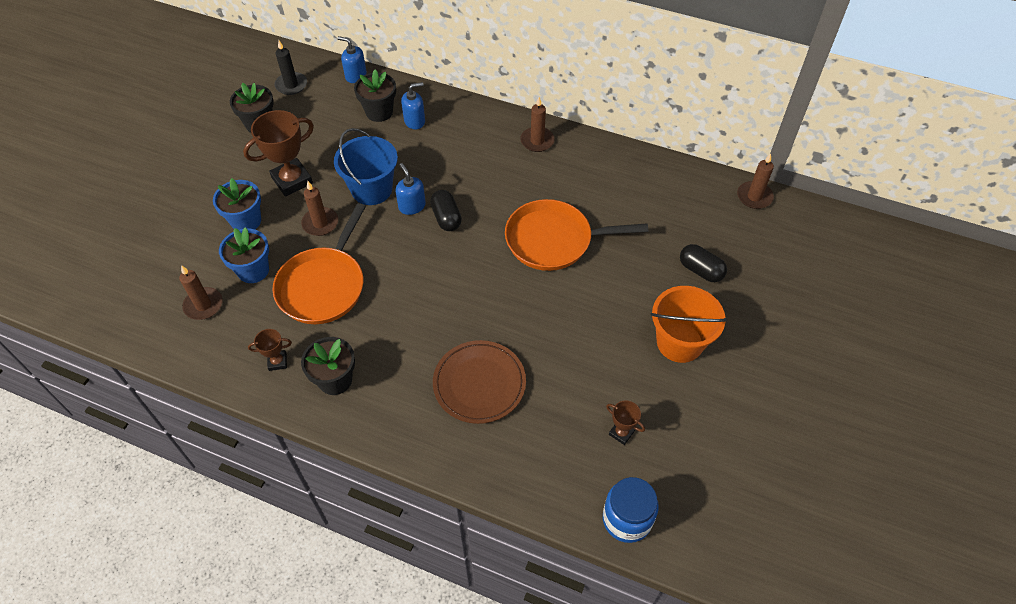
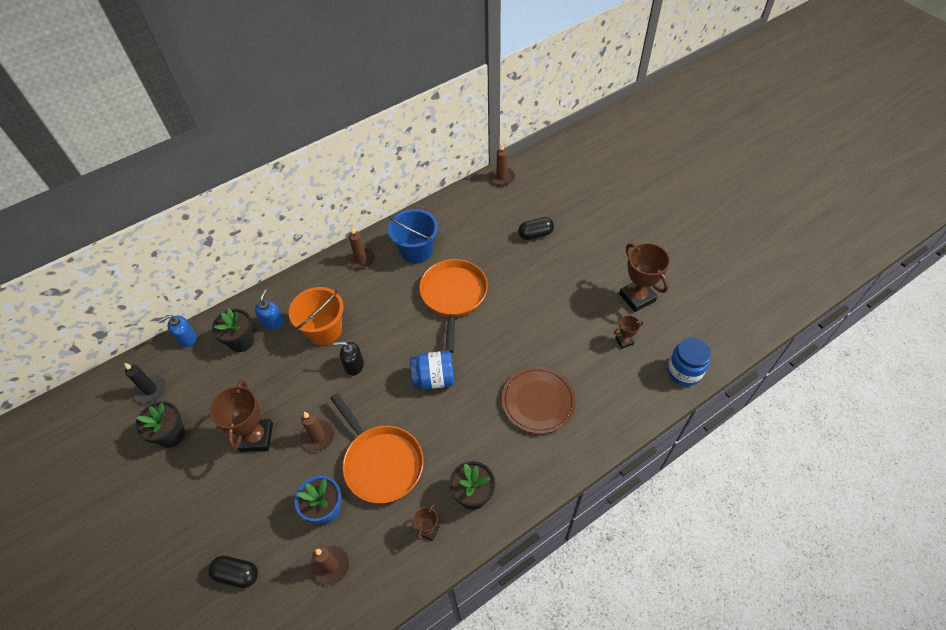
camera: 55 degrees left, 0 degrees up
blue flower pot [213,178,261,230] -> none
blue bucket [334,128,398,205] -> blue bucket moved to [388,209,438,264]
blue soap dispenser [396,163,426,215] -> black soap dispenser [333,342,364,376]
black capsule [430,190,462,231] -> black capsule moved to [208,556,258,588]
orange pan [505,199,648,271] -> orange pan turned 150 degrees clockwise [419,259,488,353]
orange bucket [651,286,727,363] -> orange bucket moved to [289,287,344,345]
none -> blue jar [410,351,455,389]
none -> brown trophy [619,243,670,312]

